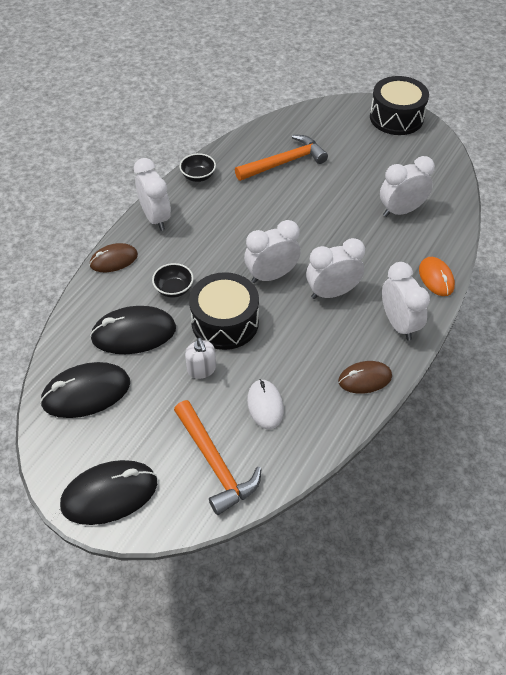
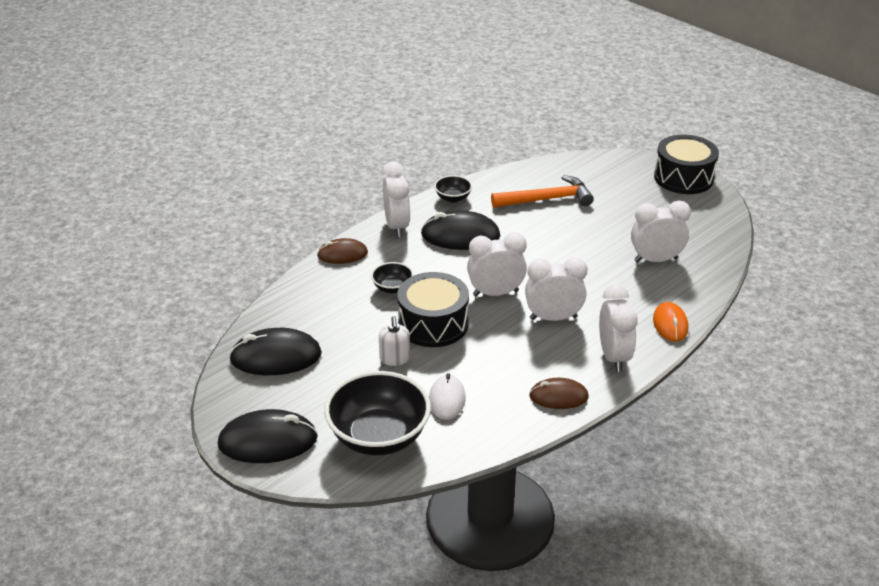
camera: 15 degrees right, 15 degrees down
black mouse [90,306,176,354] -> black mouse moved to [421,210,501,250]
orange hammer [174,400,262,515] -> black bowl [324,371,431,455]

